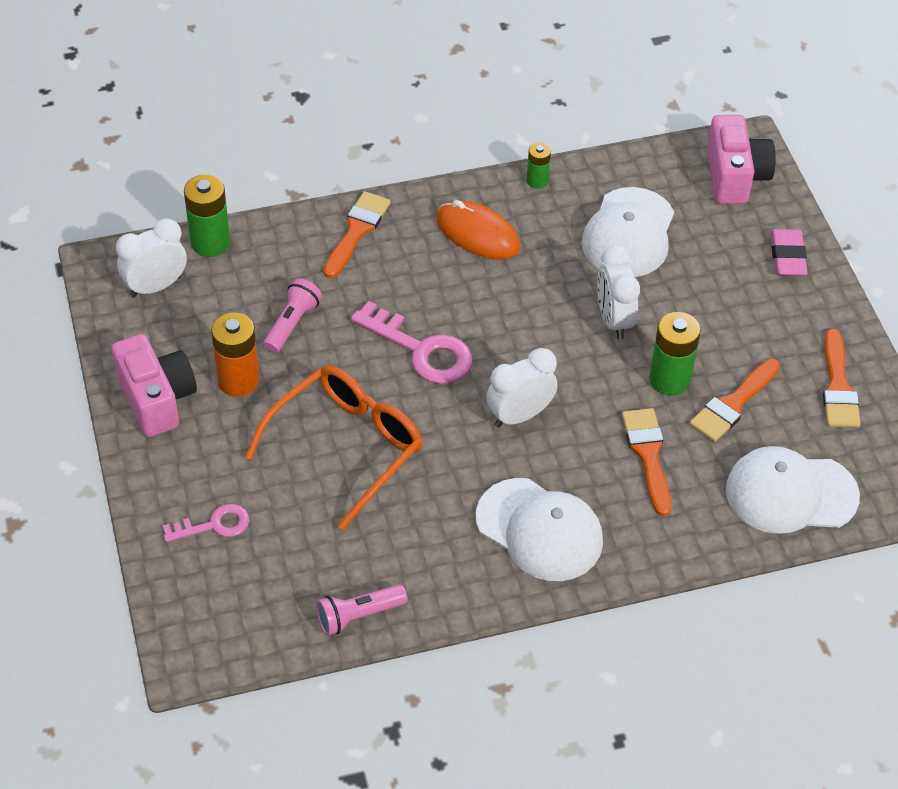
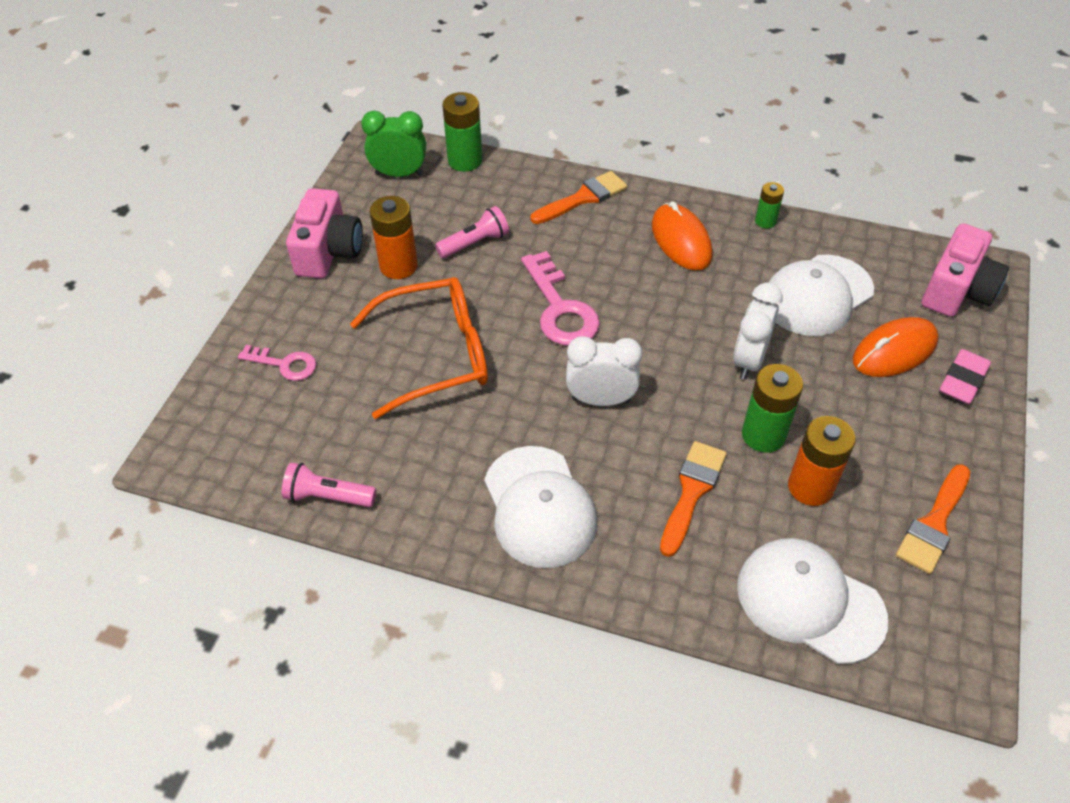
camera: 35 degrees right, 0 degrees up
white clock [116,218,187,297] -> green clock [361,111,426,177]
orange brush [690,359,780,442] -> orange battery [788,416,856,506]
none -> orange mouse [853,317,939,377]

